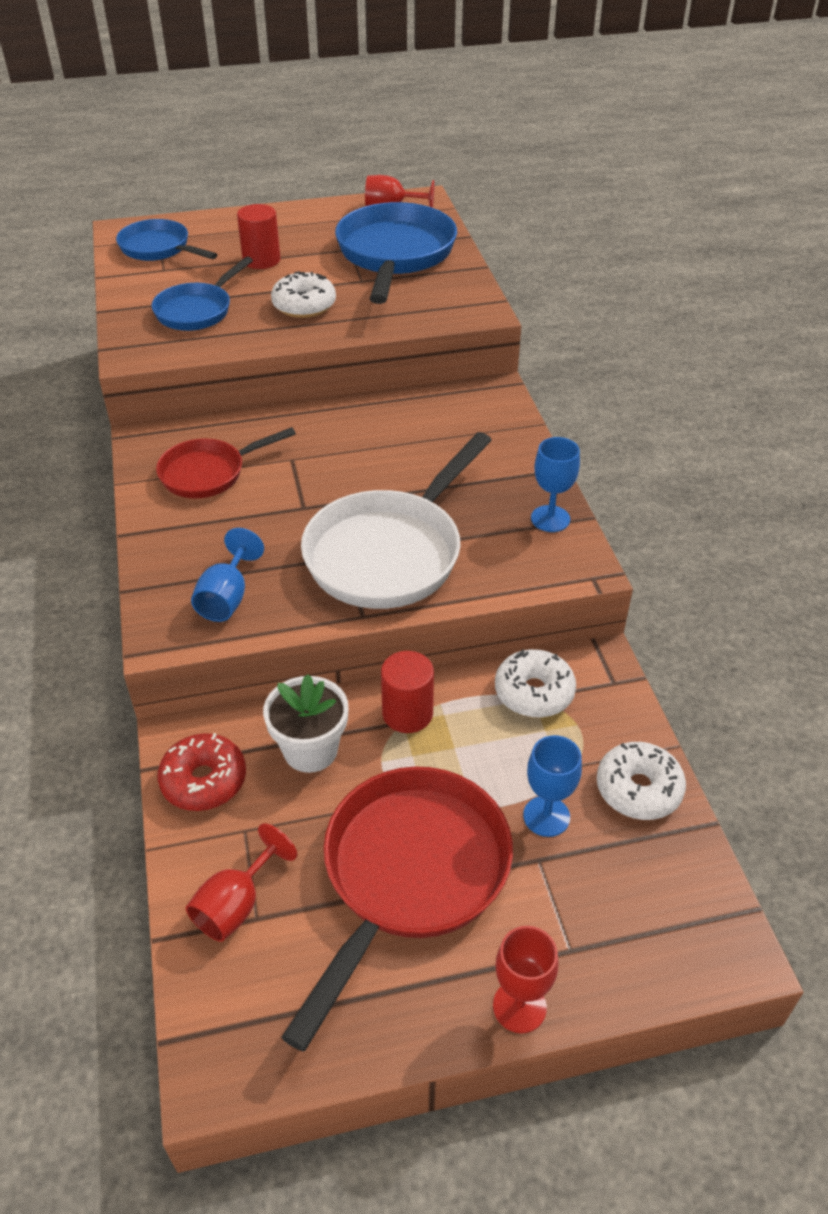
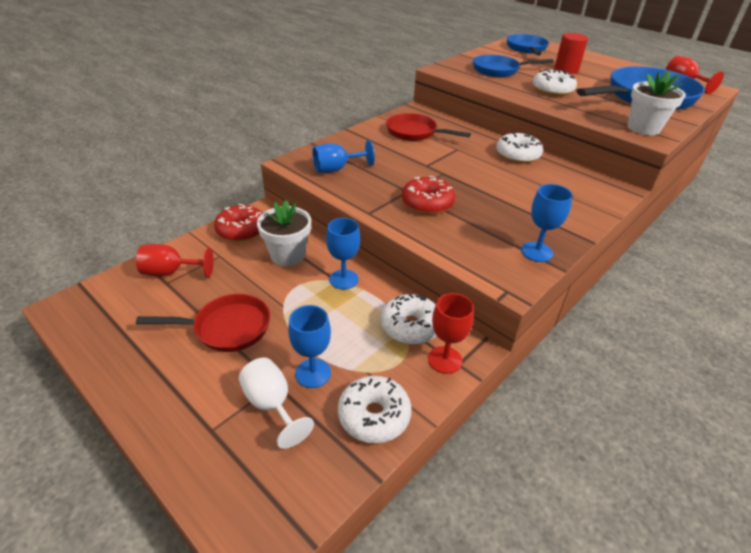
camera: 55 degrees right, 5 degrees down
red pan [281,766,513,1051] -> red pan [136,294,270,352], size x0.59
white pan [301,432,492,609] -> red donut [402,176,455,214]
red cylinder [381,651,434,733] -> blue goblet [326,218,360,289]
red goblet [493,926,558,1033] -> red goblet moved to [428,293,474,374]
none -> white goblet [239,357,314,449]
none -> white donut [496,132,543,163]
none -> white flower pot [627,71,686,135]

